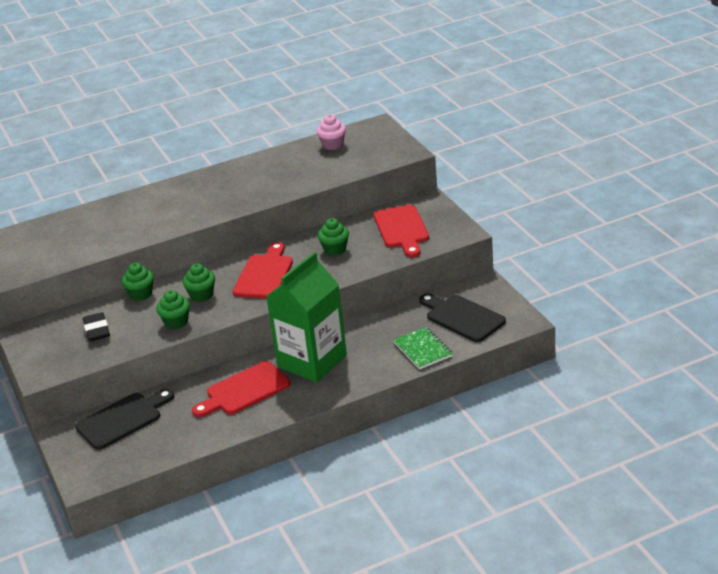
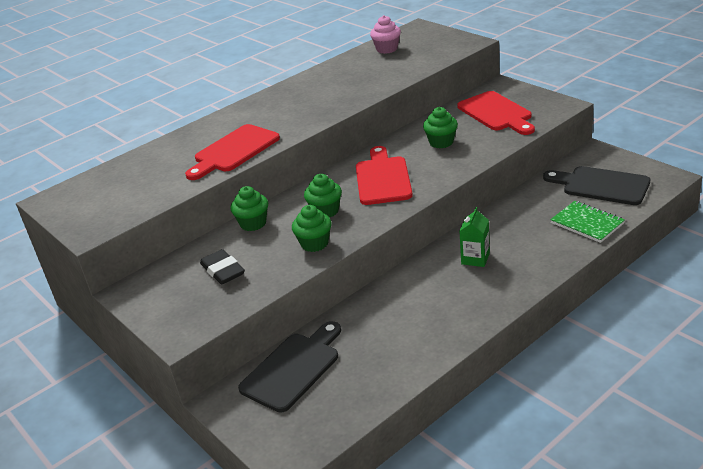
camera: 15 degrees left, 0 degrees up
red cutting board [192,361,290,417] -> red cutting board moved to [185,124,280,180]
green carton [266,252,347,383] -> green carton [459,207,490,267], size x0.41

